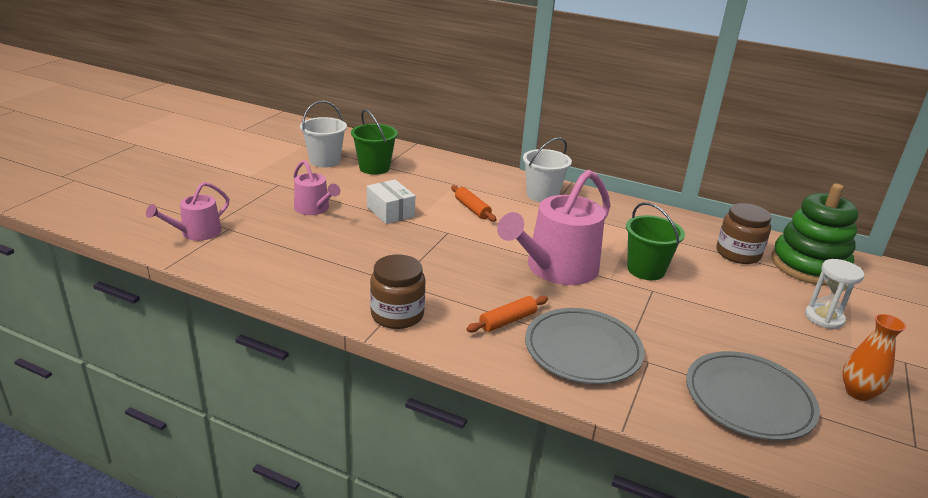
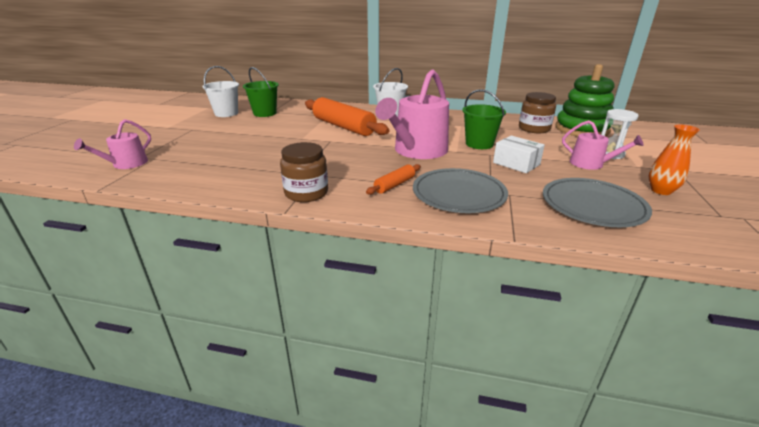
camera: 10 degrees left, 0 degrees up
pink watering can [293,160,340,215] -> pink watering can moved to [562,120,644,170]
white box [367,179,415,224] -> white box moved to [493,136,545,173]
orange rolling pin [451,185,497,222] -> orange rolling pin [305,97,389,136], size x2.12

